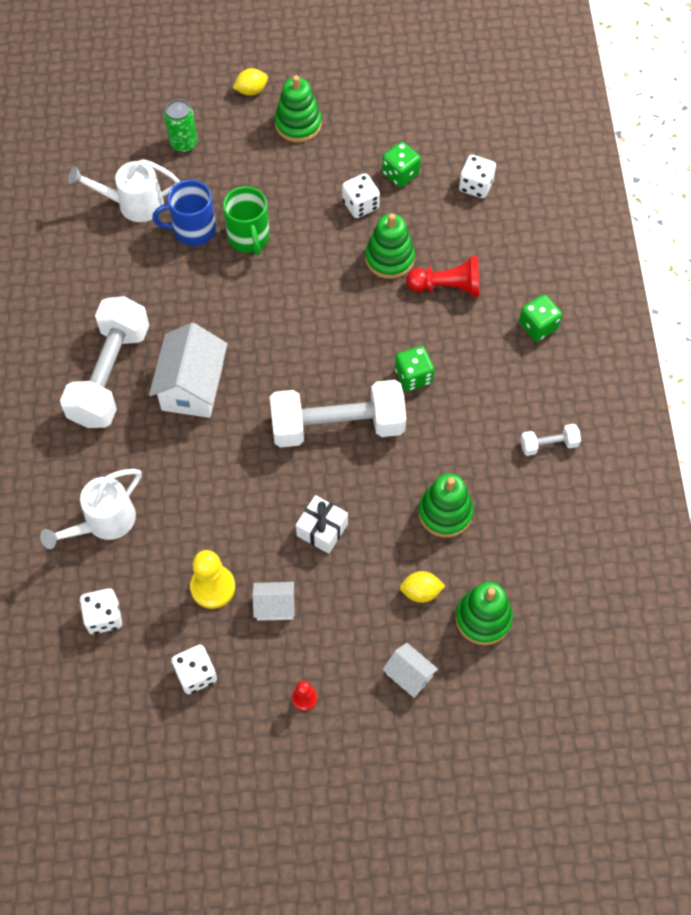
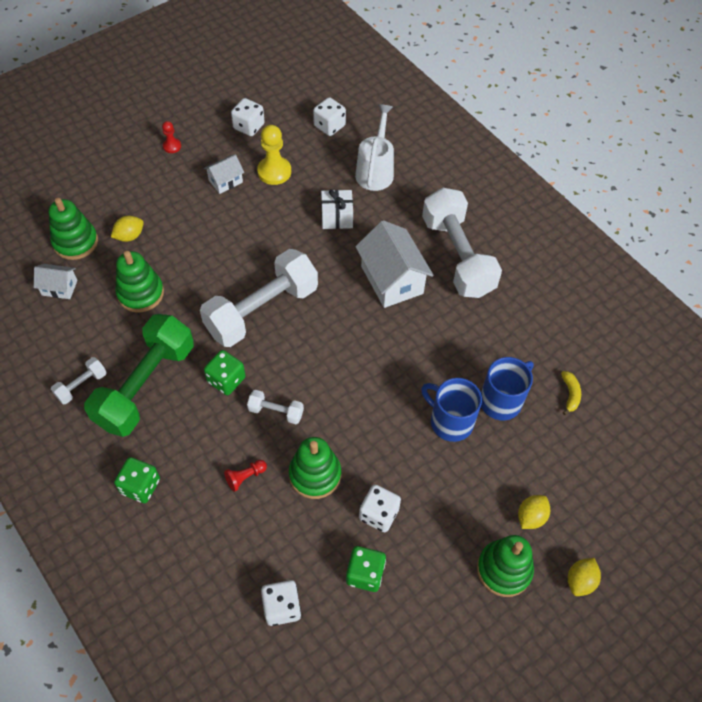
camera: 145 degrees right, 5 degrees down
white watering can [68,159,180,222] -> yellow banana [561,371,581,415]
green can [164,99,197,153] -> none
green mug [223,186,270,255] -> blue mug [421,378,482,442]
white gift [296,495,348,554] -> white gift moved to [321,190,353,229]
white house [383,643,438,698] -> white house moved to [34,264,77,299]
red pawn [406,256,480,297] -> red pawn [224,460,267,492], size x0.54
none -> green dumbbell [84,314,194,437]
none -> white dumbbell [247,390,304,424]
none -> yellow lemon [518,495,550,529]

